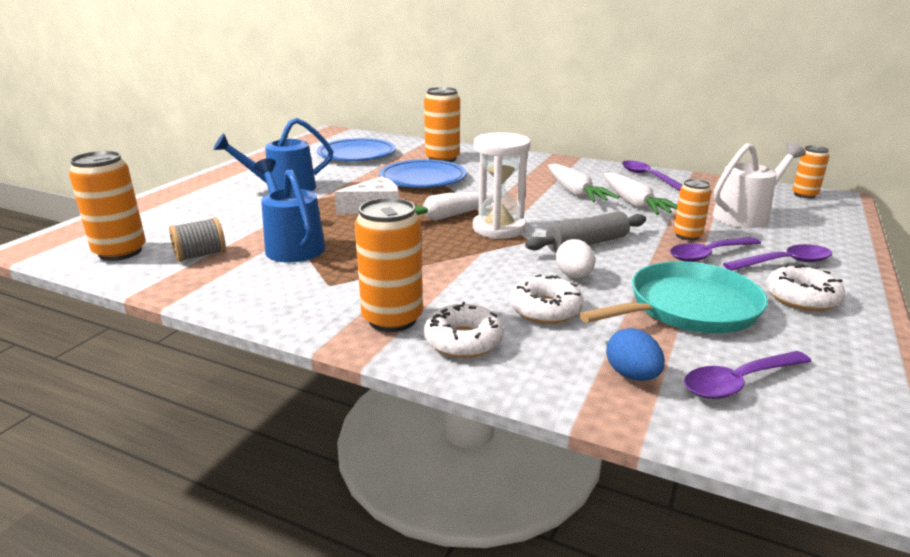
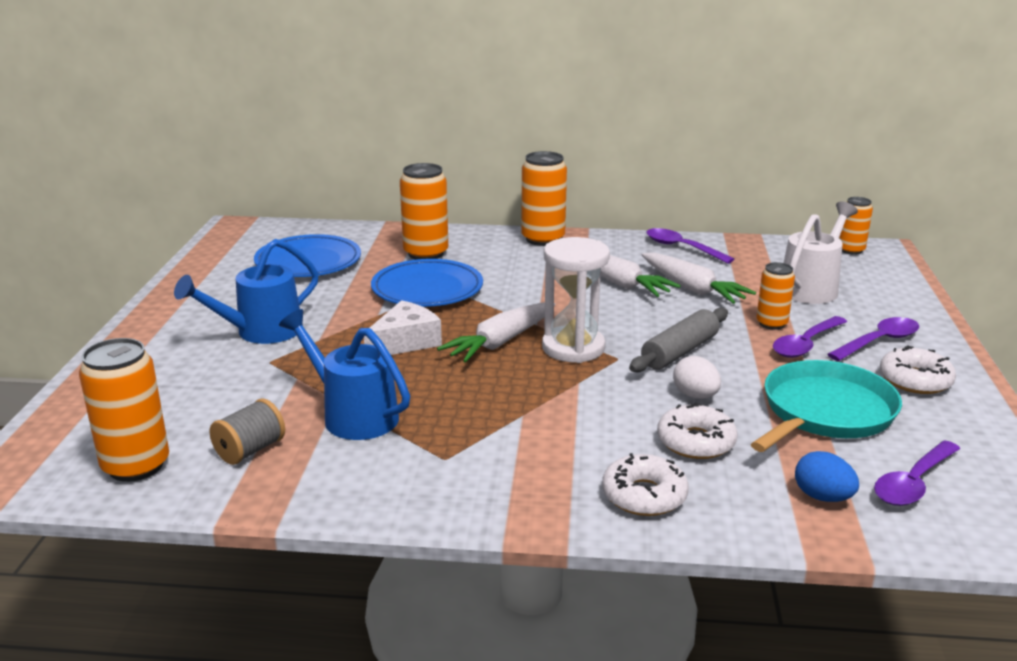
camera: 20 degrees left, 0 degrees up
orange can [355,198,423,332] -> orange can moved to [521,151,567,246]

